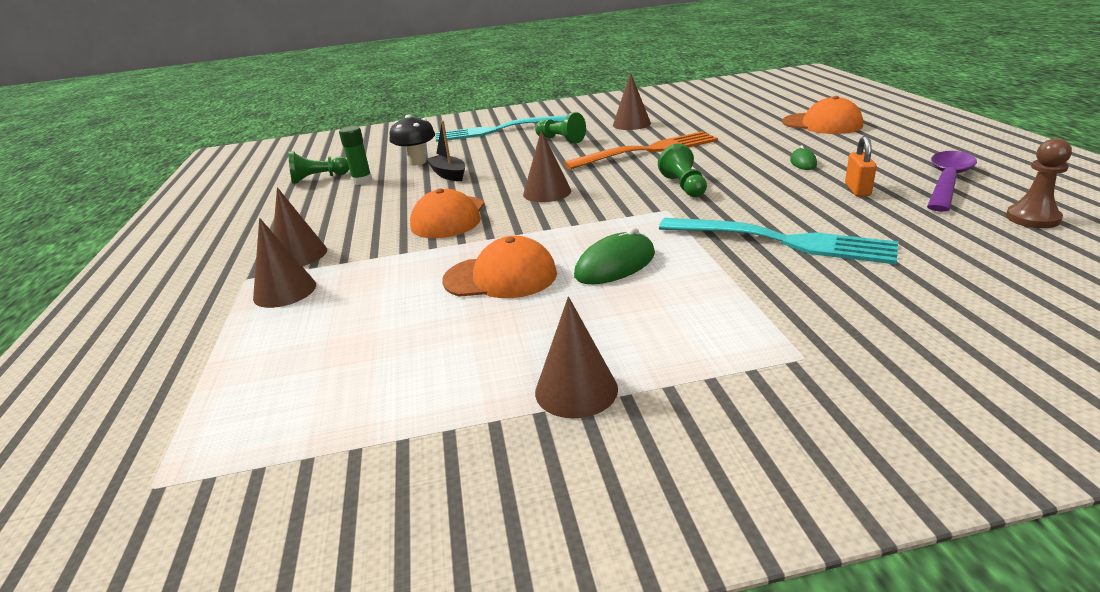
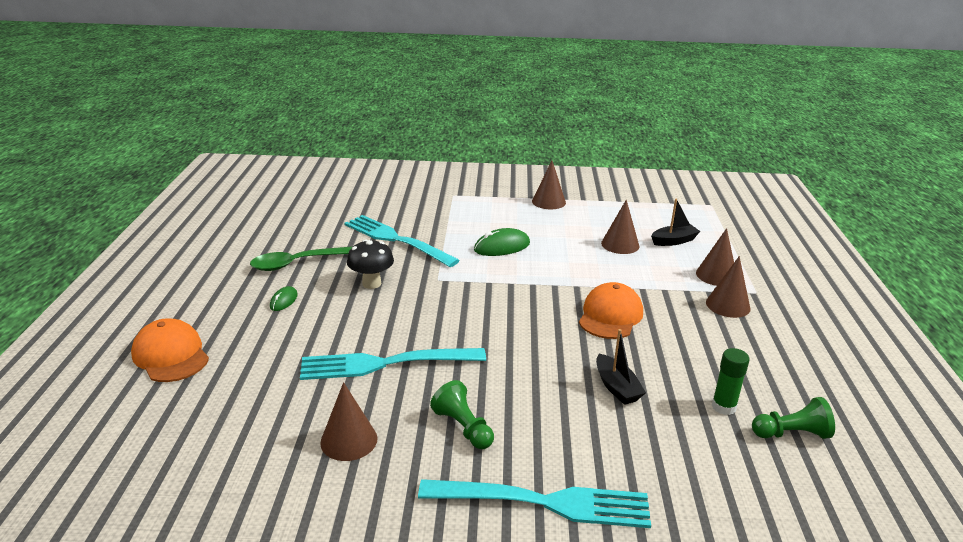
camera: 170 degrees left, 0 degrees up
black mushroom [390,114,435,166] -> black mushroom moved to [347,239,394,289]
orange cap [442,236,557,298] -> none
brown cone [523,130,571,202] -> brown cone moved to [601,200,639,254]
orange fork [564,132,718,170] -> turquoise fork [300,348,486,380]
green pawn [658,144,707,197] -> none
orange padlock [845,136,877,197] -> green spoon [250,246,353,271]
purple spoon [927,151,977,212] -> none
brown pawn [1006,138,1072,228] -> none
none -> black boat [651,199,700,246]

